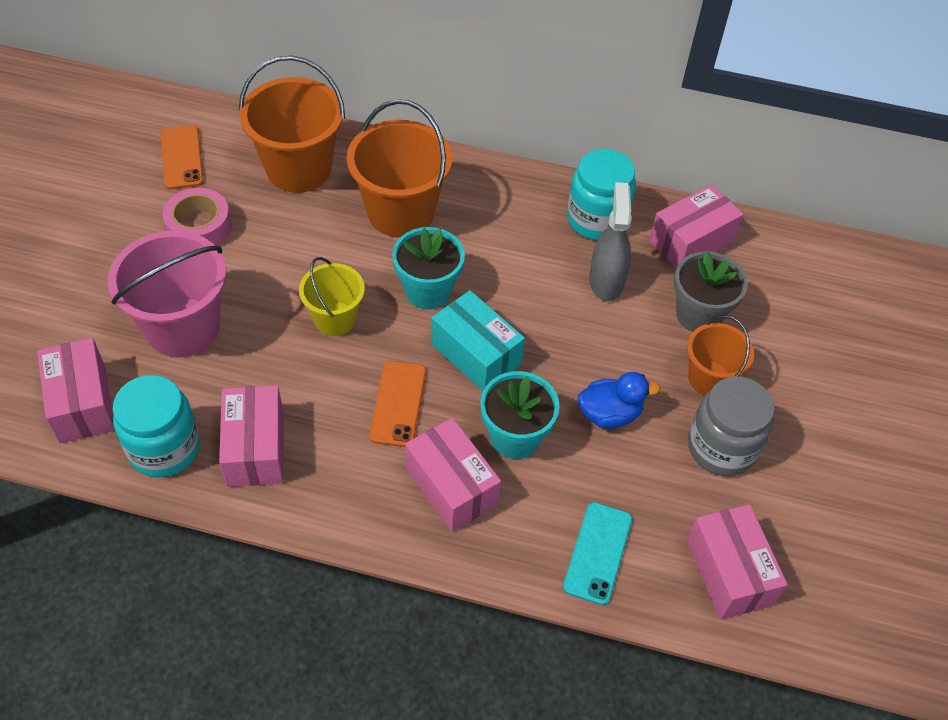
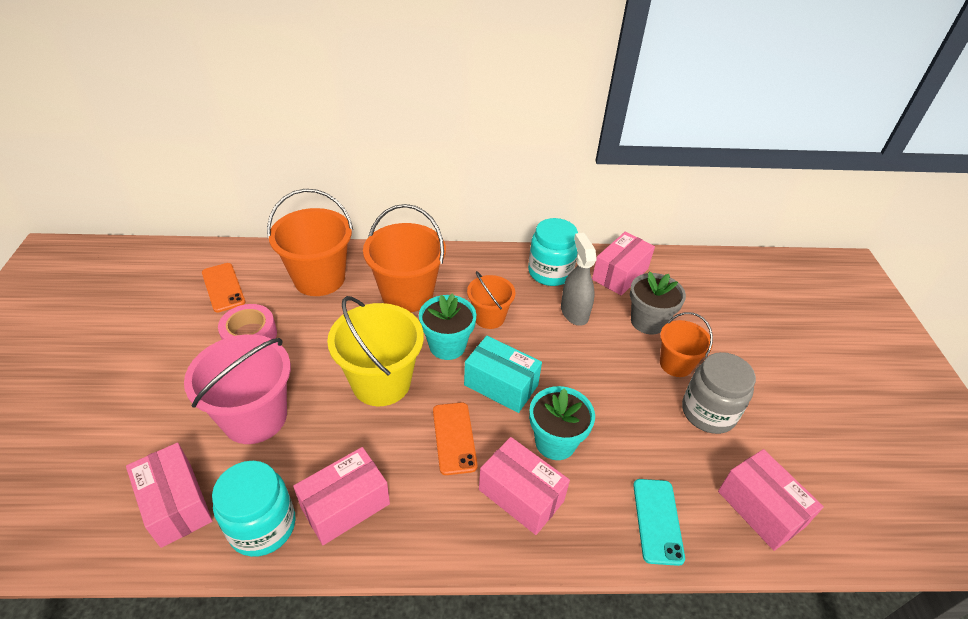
camera: 15 degrees left, 10 degrees down
pink box [219,385,284,487] -> pink box turned 75 degrees clockwise [293,447,390,545]
yellow bucket [299,257,365,336] -> yellow bucket [327,296,424,406], size x1.70
blue duck [578,372,660,429] -> none
none -> orange bucket [467,271,516,329]

